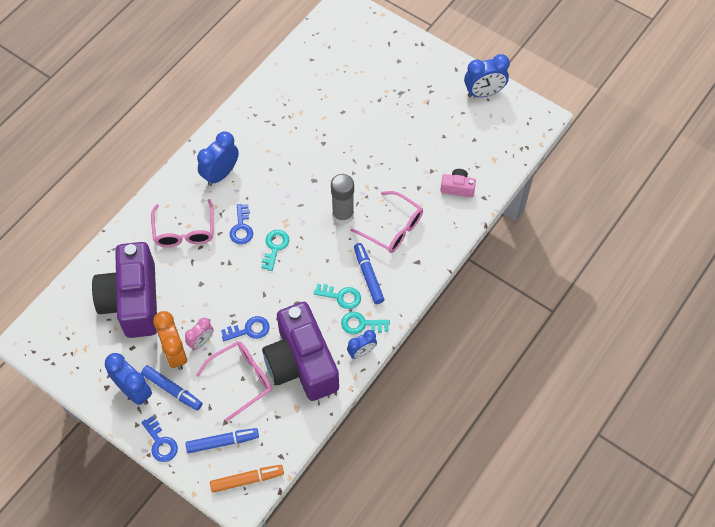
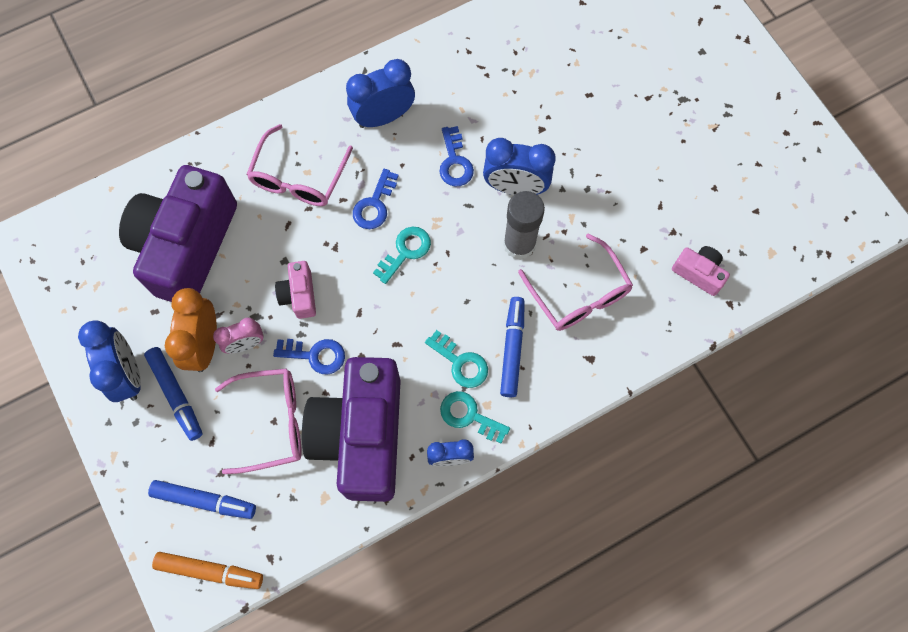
camera: 25 degrees right, 10 degrees up
blue key [141,416,178,462] -> blue key moved to [439,126,474,186]
blue clock [464,54,510,97] -> blue clock moved to [483,138,556,195]
none -> pink camera [275,261,316,319]

